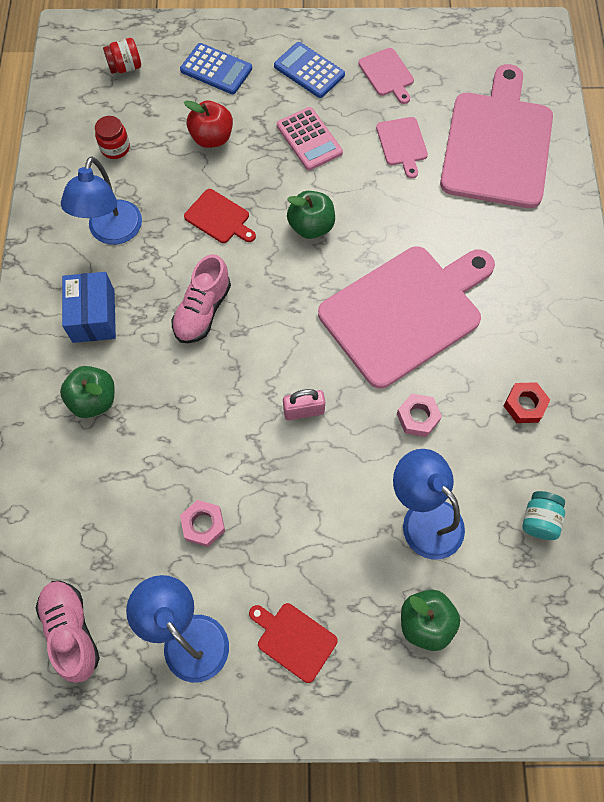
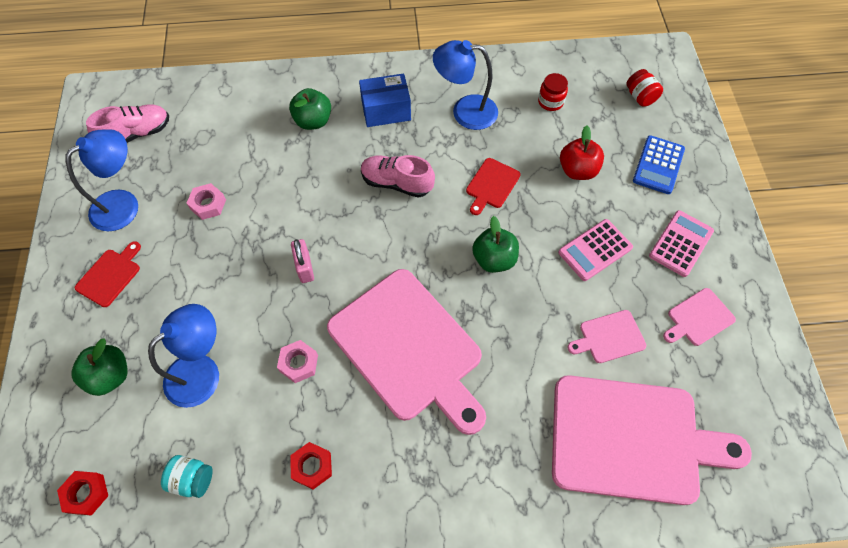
camera: 85 degrees right, 5 degrees down
blue calculator [274,42,345,98] -> pink calculator [649,210,714,277]
none -> red nut [57,471,108,516]

